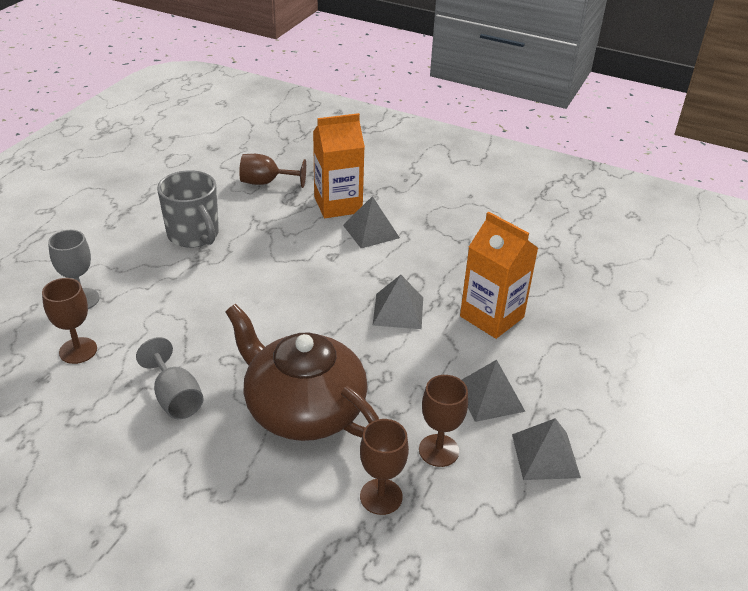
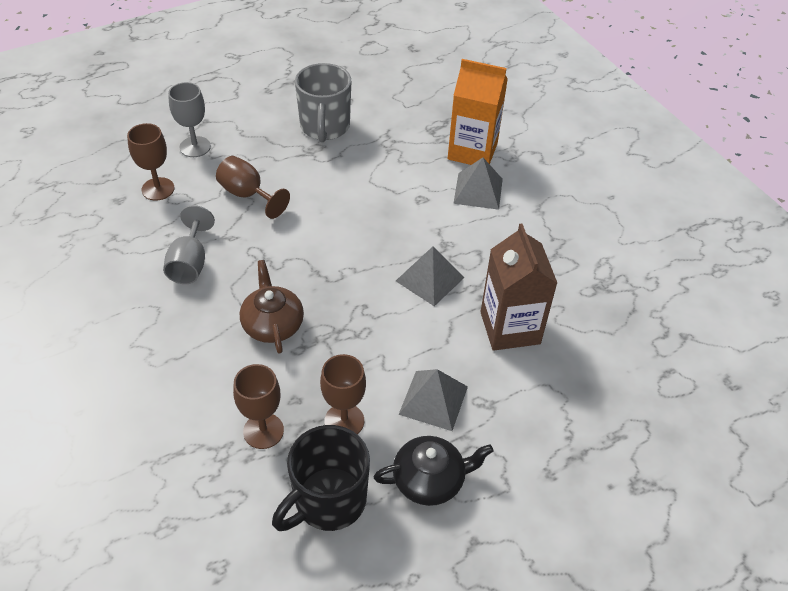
camera: 35 degrees right, 10 degrees up
brown teapot [225,304,379,441] -> brown teapot [240,260,304,354], size x0.55
brown goblet [239,154,306,188] -> brown goblet moved to [216,156,290,219]
orange carton [460,211,538,339] -> brown carton [481,224,557,351]
grey pyramid [512,418,581,480] -> black teapot [374,436,494,506]
none -> black mug [272,425,370,531]

